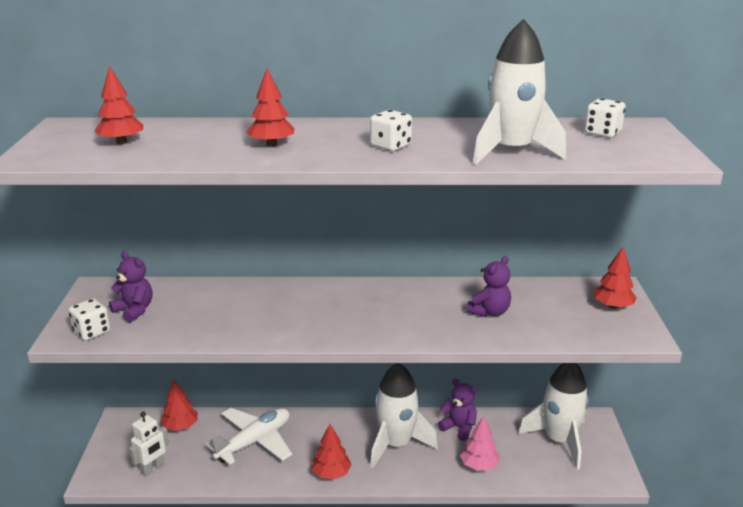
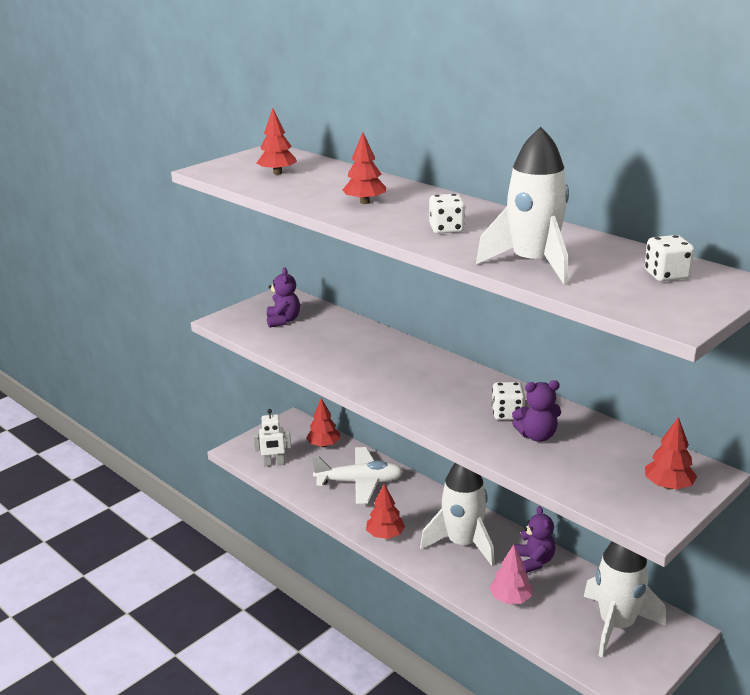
camera: 45 degrees right, 0 degrees up
white dice [68,298,110,341] -> white dice moved to [492,382,525,420]

